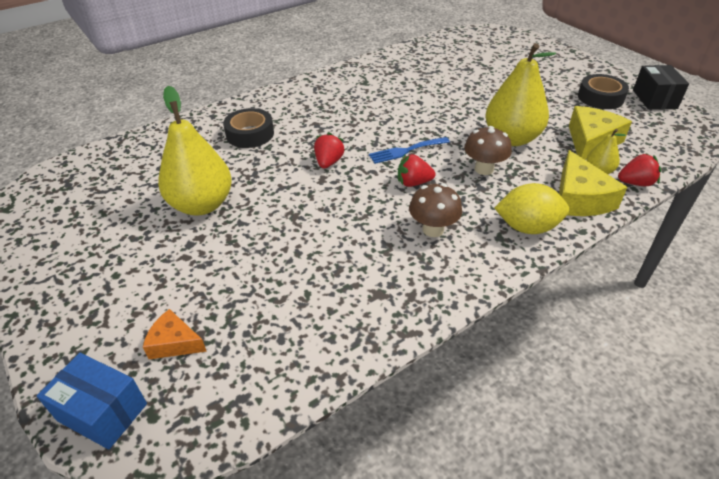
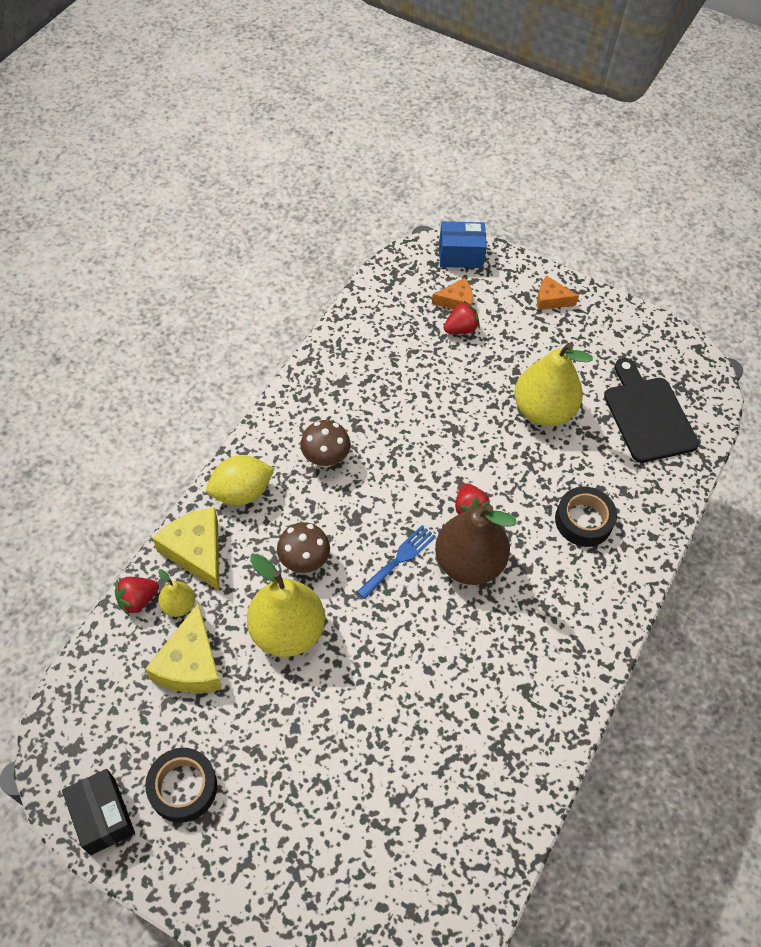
camera: 150 degrees right, 15 degrees up
red strawberry [398,154,436,187] -> red strawberry moved to [444,301,480,334]
none -> brown pear [435,505,516,585]
none -> orange cheese [537,276,579,310]
none -> black cutting board [604,358,699,463]

